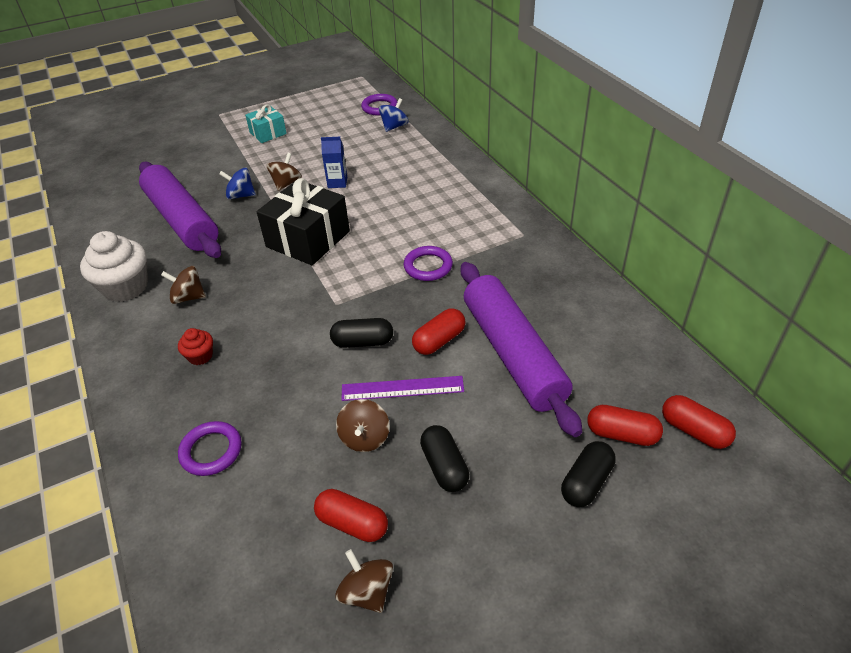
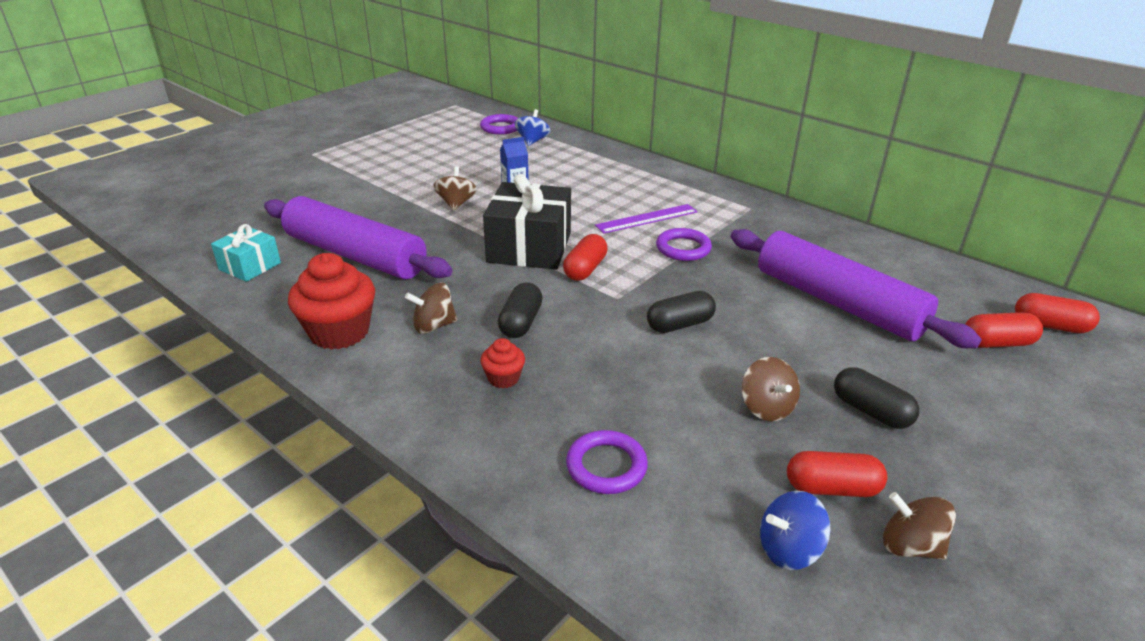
camera: 25 degrees left, 10 degrees down
white cupcake [80,231,148,302] -> red cupcake [288,253,375,350]
blue spinning top [219,168,256,199] -> blue spinning top moved to [760,491,831,570]
turquoise gift [245,104,287,143] -> turquoise gift moved to [211,224,281,282]
purple ruler [341,376,464,401] -> purple ruler moved to [595,204,698,234]
red capsule [412,308,465,355] -> red capsule moved to [563,234,608,281]
black capsule [561,441,616,507] -> black capsule moved to [498,282,543,338]

